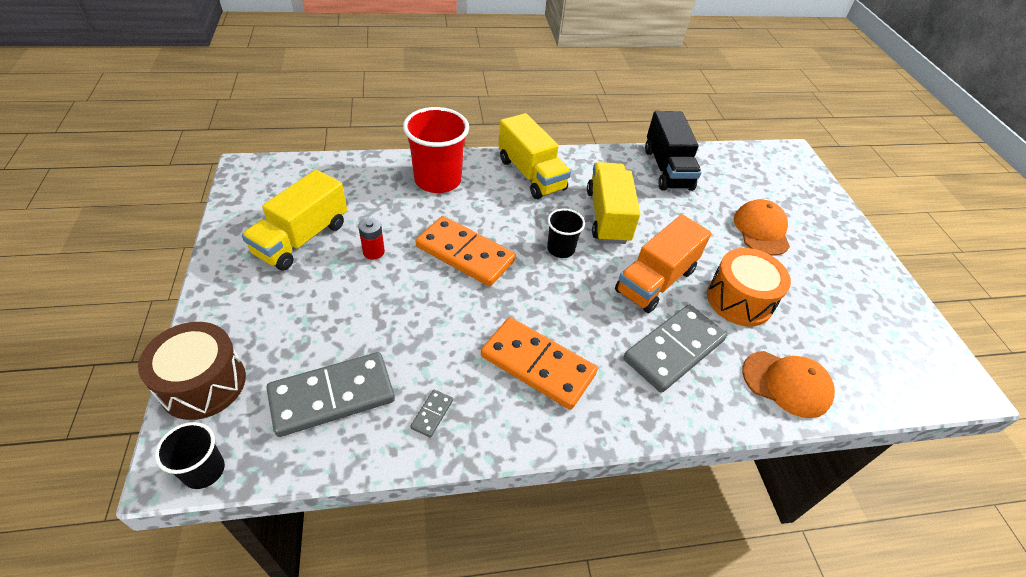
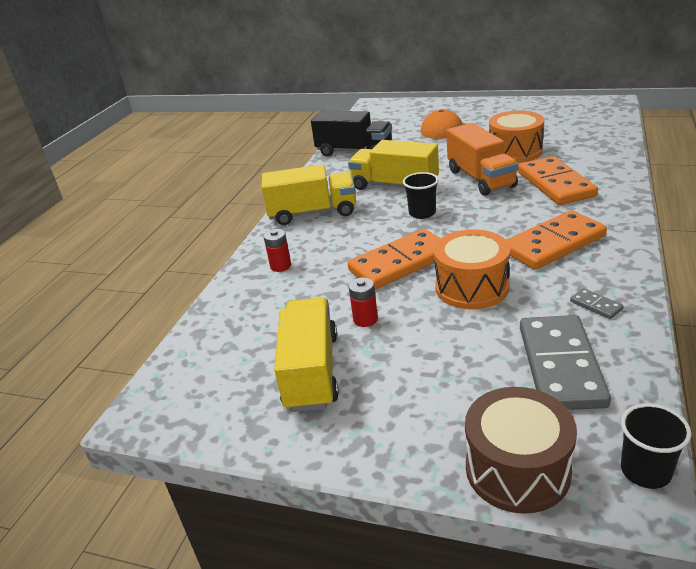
camera: 55 degrees left, 15 degrees down
yellow truck [242,170,347,271] -> yellow truck turned 150 degrees counterclockwise [274,297,339,412]
red cup [403,107,469,193] -> red battery [263,229,291,272]
grey domino [623,304,727,393] -> orange domino [518,156,598,205]
orange cap [742,351,835,418] -> none
none -> orange drum [434,229,511,309]

